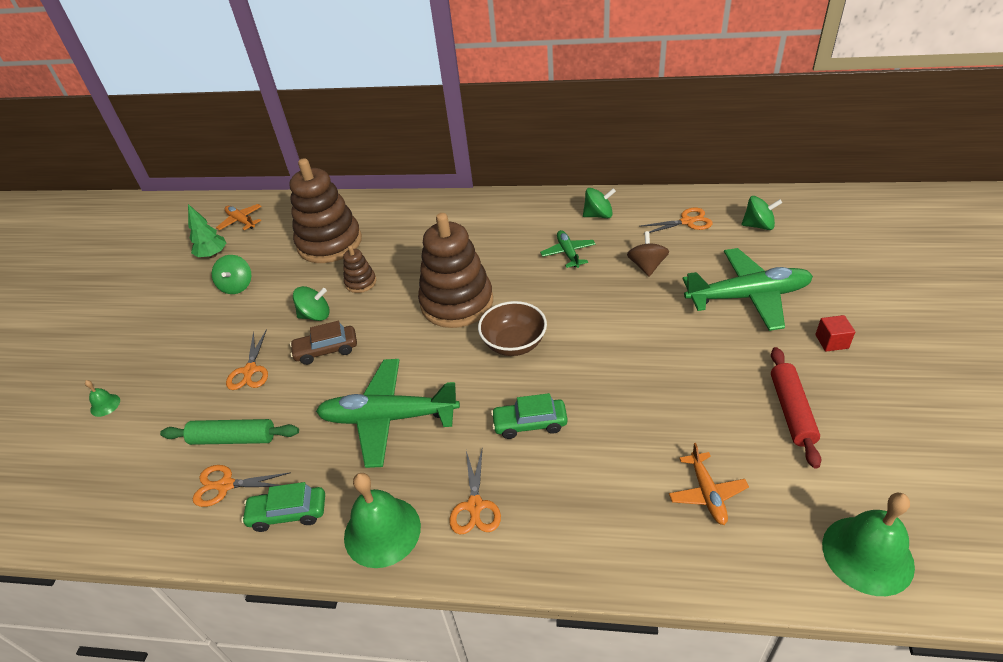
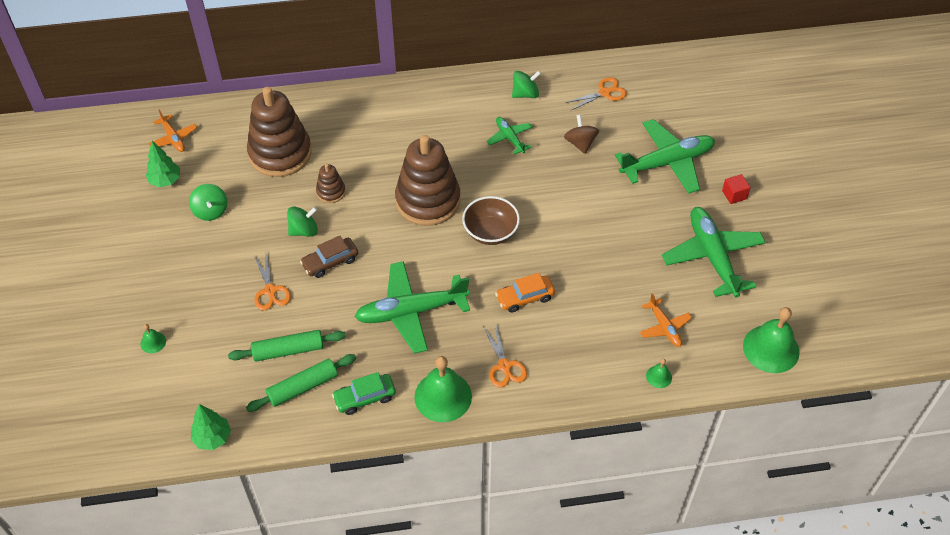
camera: 20 degrees left, 10 degrees up
orange scissors [193,465,291,507] -> green rolling pin [246,354,356,412]
orange plane [216,204,262,230] -> orange plane turned 150 degrees counterclockwise [148,109,197,152]
green car [491,393,568,439] -> orange car [495,273,555,313]
green spinning top [742,196,782,230] -> none
red rolling pin [771,347,821,469] -> green plane [662,207,766,297]
none -> green tree [191,404,231,450]
none -> green bell [646,359,672,388]

